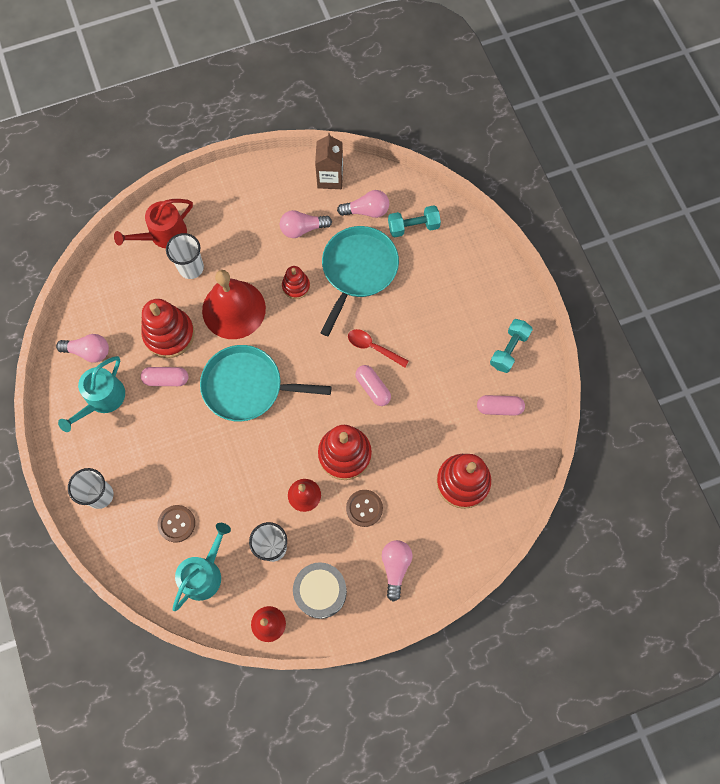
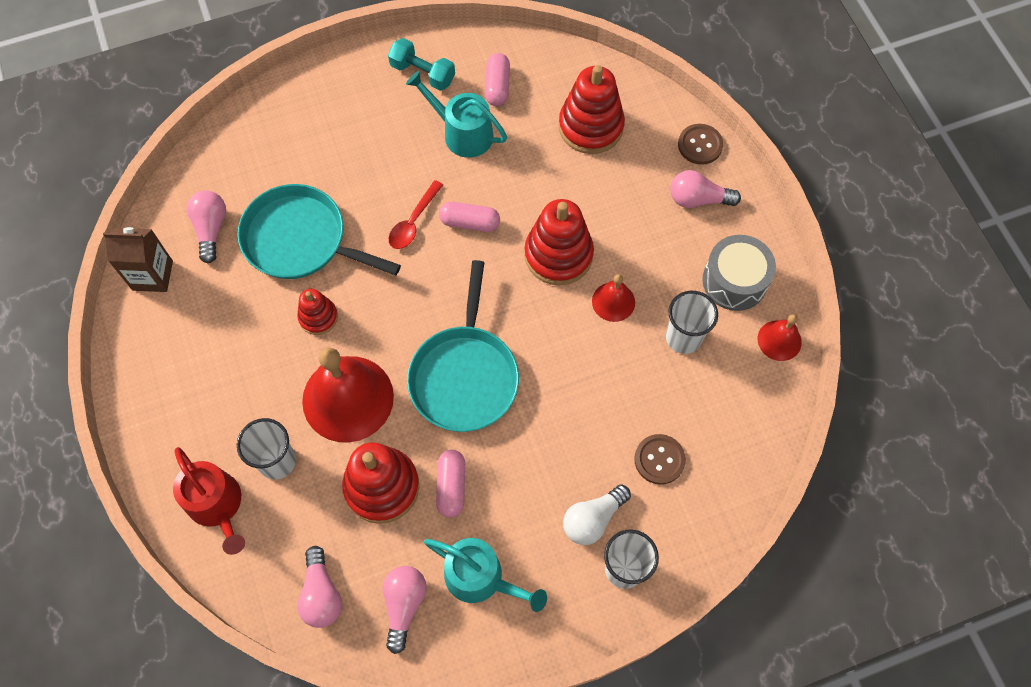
camera: 90 degrees left, 5 degrees down
turquoise watering can [172,523,231,611] -> turquoise watering can moved to [406,71,507,158]
pink light bulb [280,210,332,238] -> pink light bulb moved to [297,546,342,628]
brown button [346,490,383,527] -> brown button moved to [678,124,723,165]
pink capsule [355,365,391,406] -> pink capsule turned 45 degrees clockwise [439,202,500,232]
turquoise dumbbell [388,205,441,238] -> none
none -> white light bulb [563,484,631,545]

